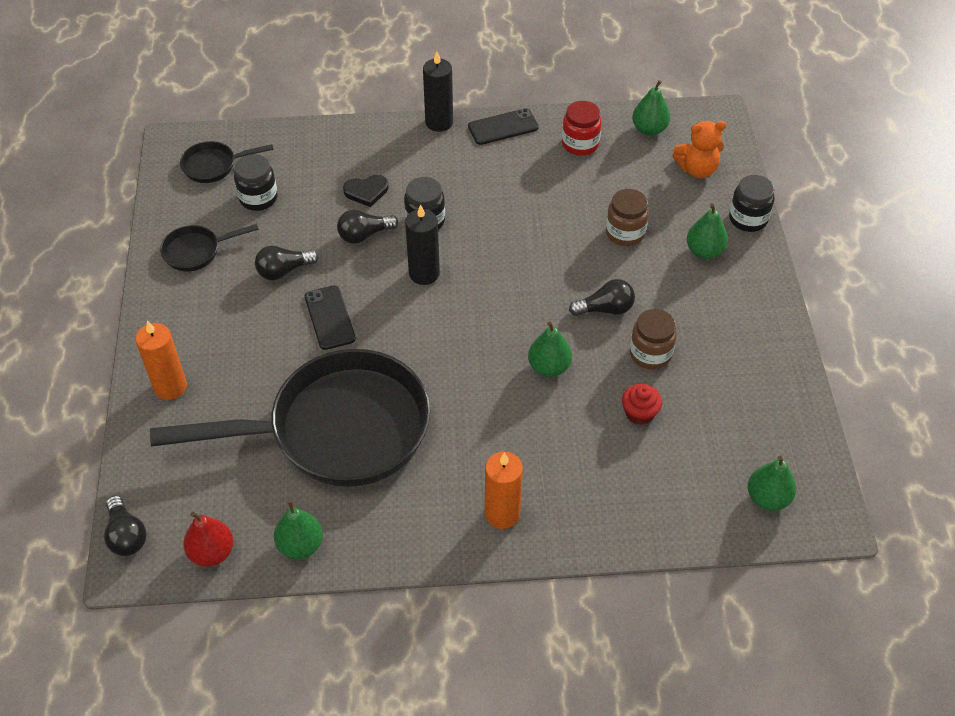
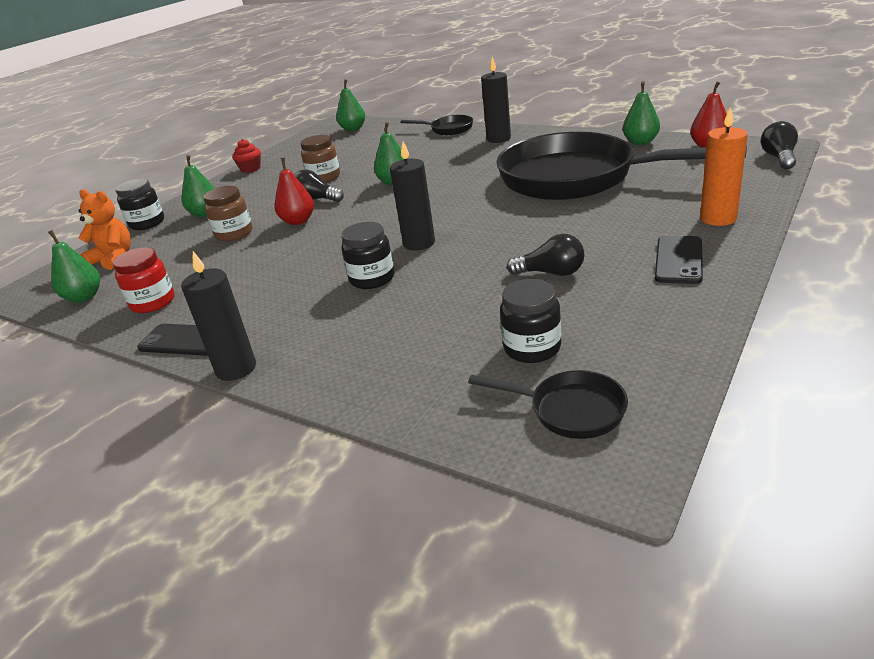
camera: 140 degrees left, 20 degrees down
black pan [160,224,259,272] -> black pan moved to [401,115,473,135]
black phone [304,285,356,350] -> black phone moved to [655,236,703,284]
black light bulb [337,210,398,244] -> none
black heart [343,175,388,207] -> none
orange candle [485,452,523,529] -> black candle [481,57,511,143]
red cupcake [622,384,662,425] -> red cupcake moved to [232,139,261,173]
none -> red pear [274,158,314,225]

